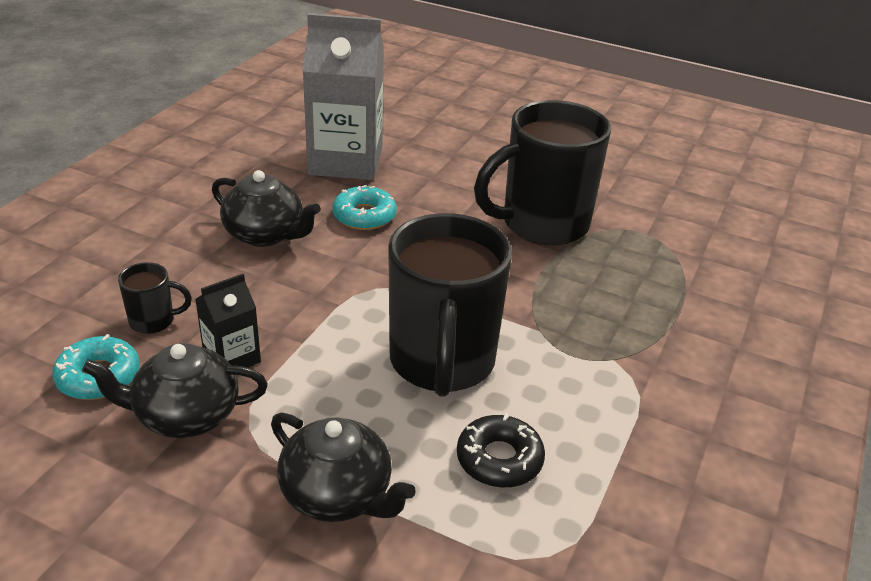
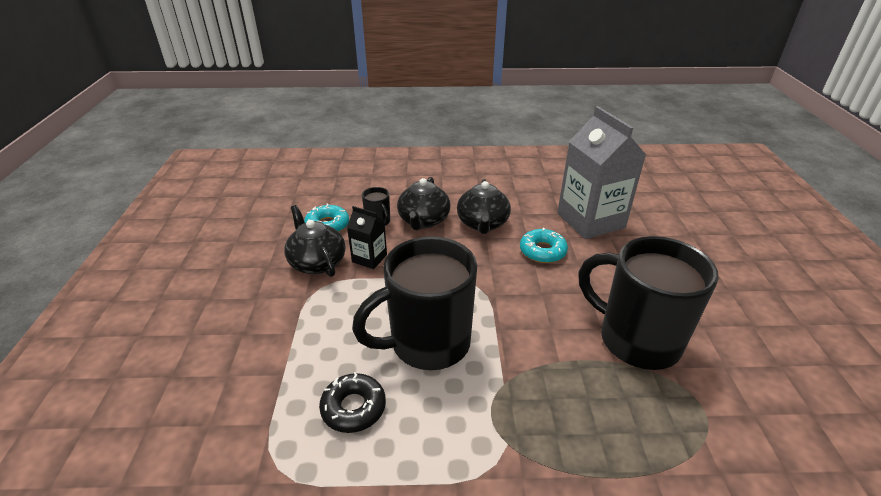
camera: 65 degrees right, 0 degrees up
black teapot [271,413,416,522] -> black teapot moved to [397,177,451,231]

